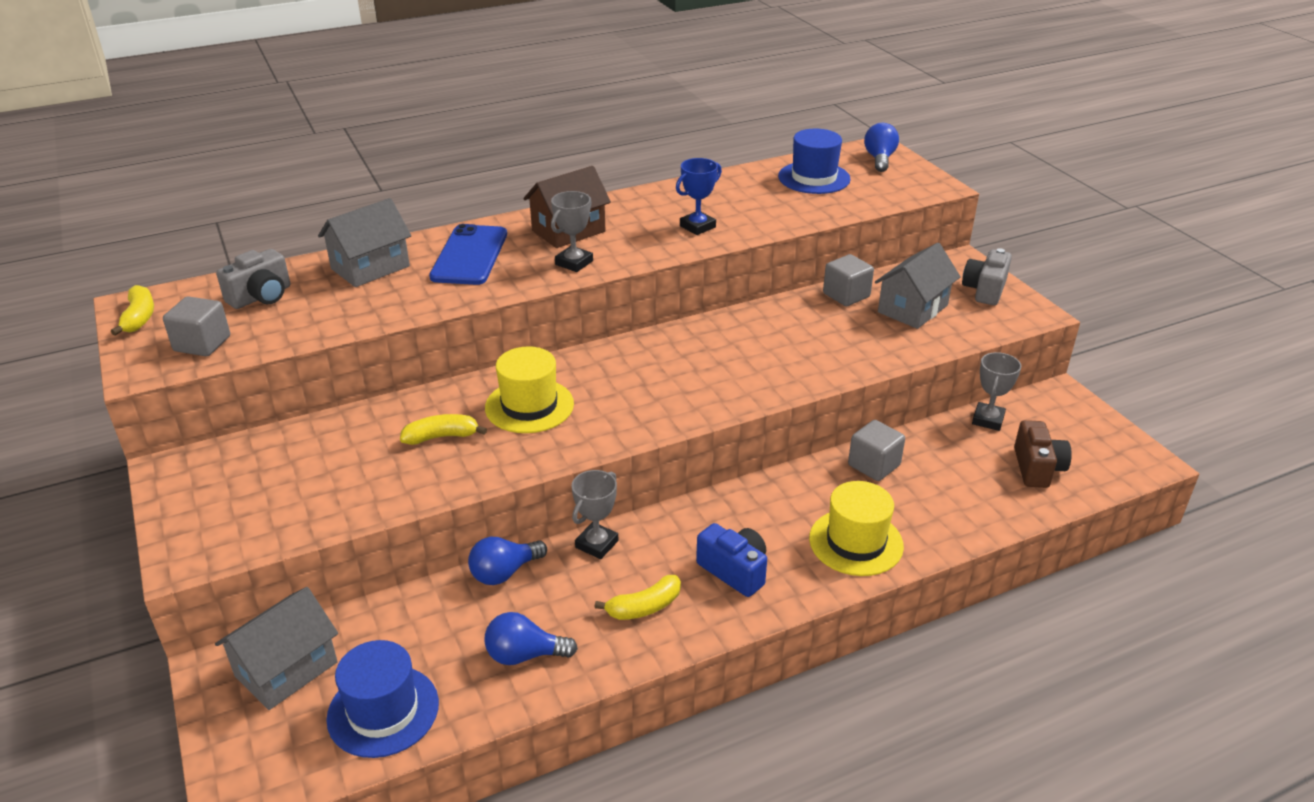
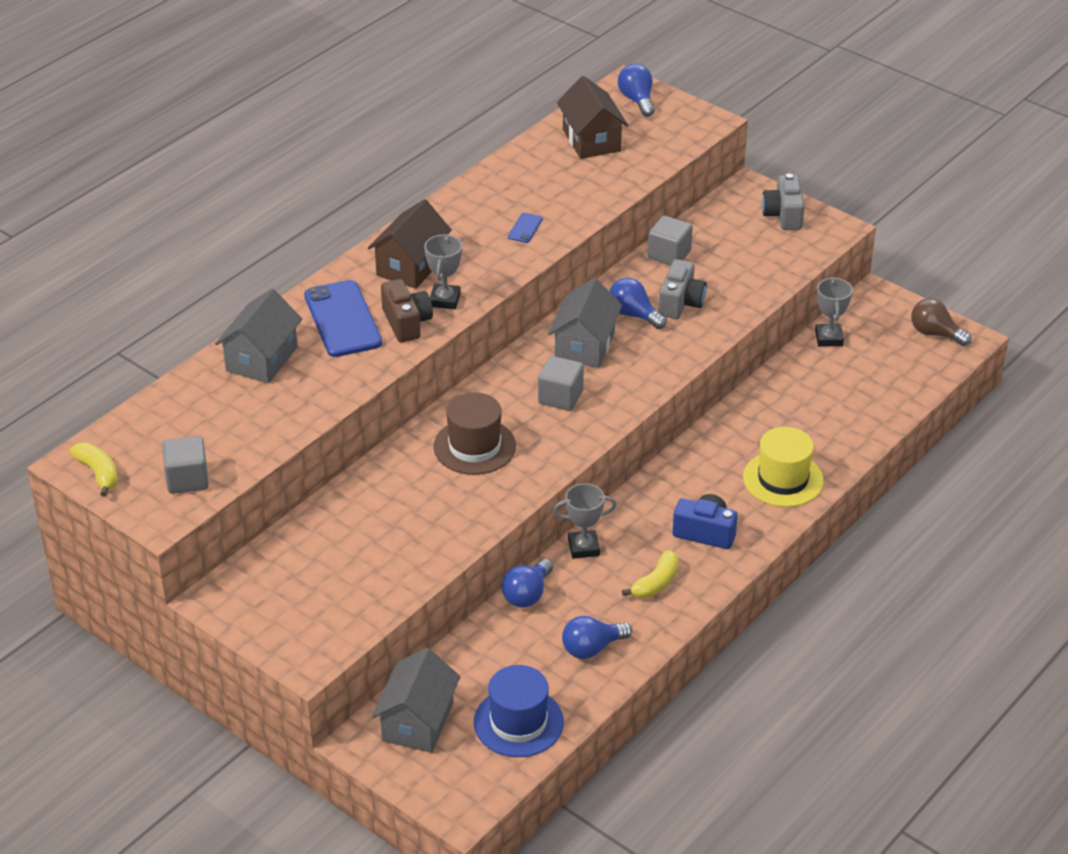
camera: 25 degrees left, 5 degrees up
grey camera [216,249,290,309] -> grey camera moved to [658,259,707,319]
yellow banana [400,414,487,445] -> none
yellow hat [485,346,574,433] -> brown hat [433,392,516,475]
grey trophy [572,470,618,559] -> grey trophy turned 75 degrees clockwise [553,483,617,559]
blue trophy [676,158,722,235] -> blue phone [508,213,543,243]
blue hat [778,129,851,194] -> brown house [557,76,628,159]
grey cube [848,420,905,481] -> grey cube moved to [538,356,584,411]
grey house [875,243,961,329] -> grey house moved to [548,278,622,368]
brown camera [1014,420,1072,488] -> brown camera moved to [381,279,433,342]
none -> blue light bulb [609,278,667,329]
none -> brown light bulb [911,298,971,346]

